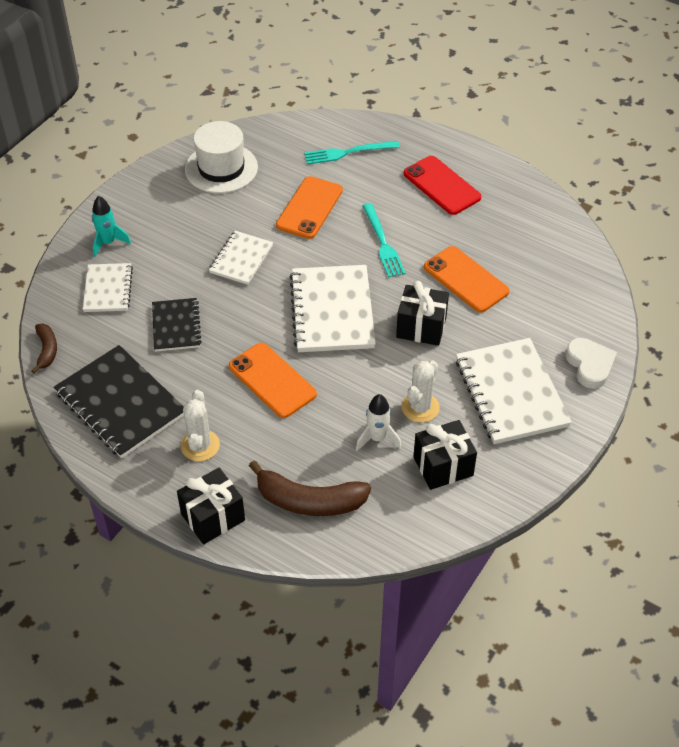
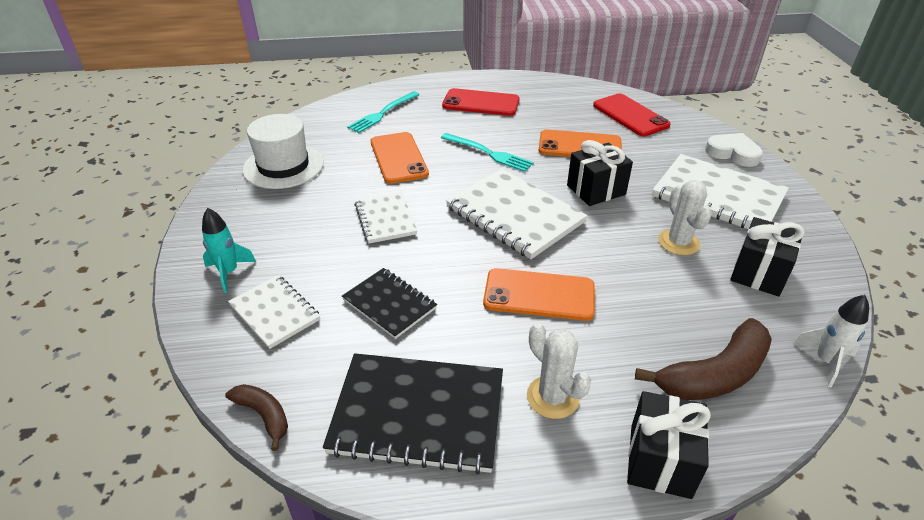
camera: 40 degrees left, 10 degrees down
white rocket [356,394,401,451] -> white rocket moved to [793,295,869,387]
none -> red phone [593,93,671,136]

